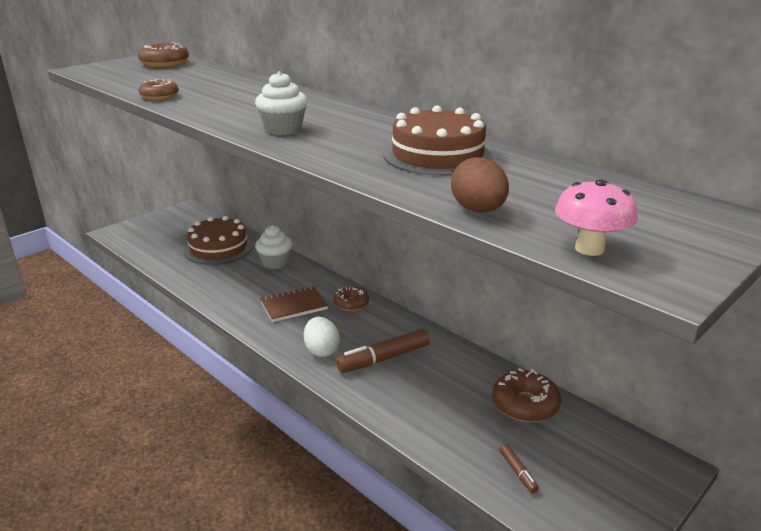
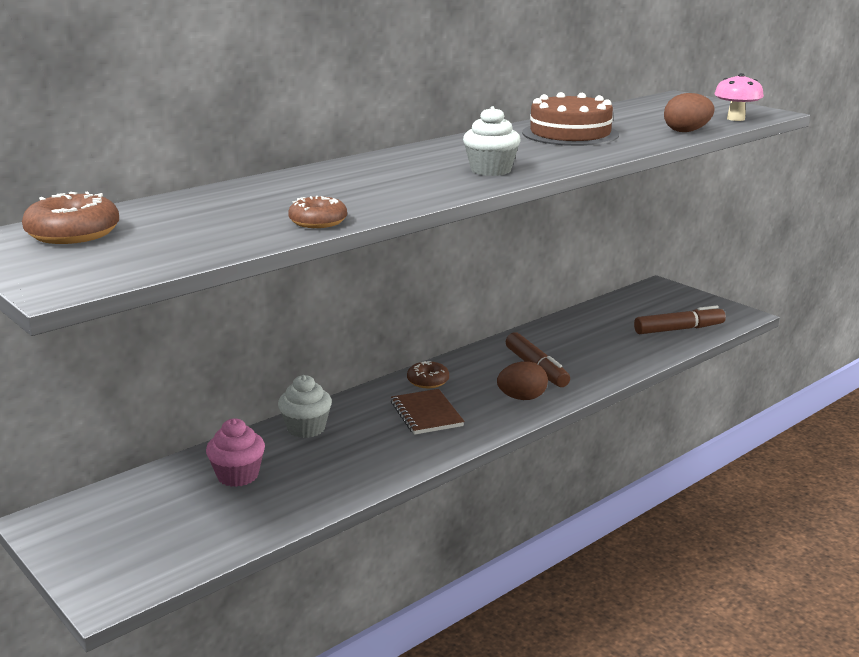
camera: 85 degrees left, 5 degrees down
brown cake [184,216,253,265] -> pink cupcake [206,418,265,487]
white egg [304,317,340,357] -> brown egg [497,362,548,400]
brown donut [492,368,561,422] -> none
brown marker [499,444,539,493] -> brown marker [634,306,726,334], size x2.05

